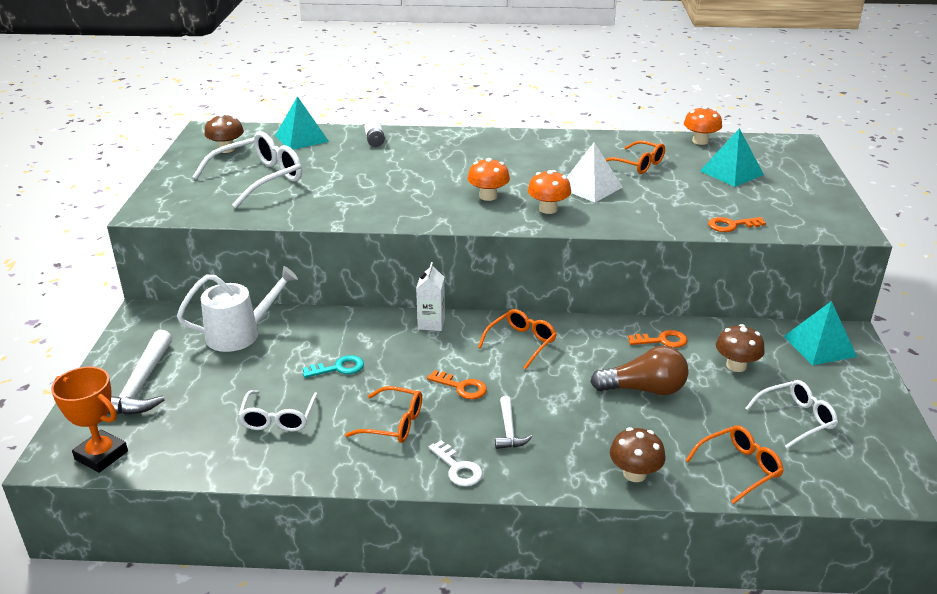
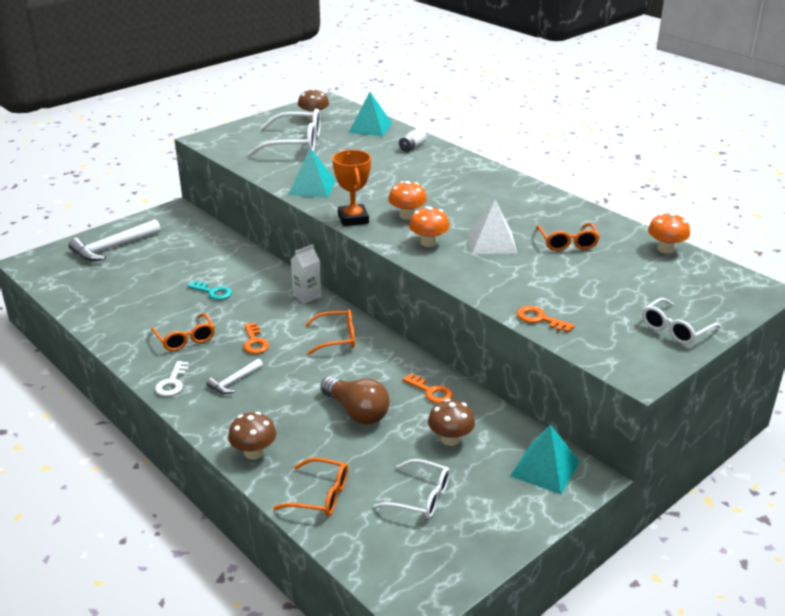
camera: 45 degrees right, 0 degrees up
orange trophy [51,367,128,473] -> orange trophy moved to [332,150,371,226]
white watering can [177,266,298,352] -> none
white glasses [238,390,318,432] -> white glasses moved to [642,298,721,345]
turquoise pyramid [700,128,764,187] -> turquoise pyramid moved to [288,148,336,198]

